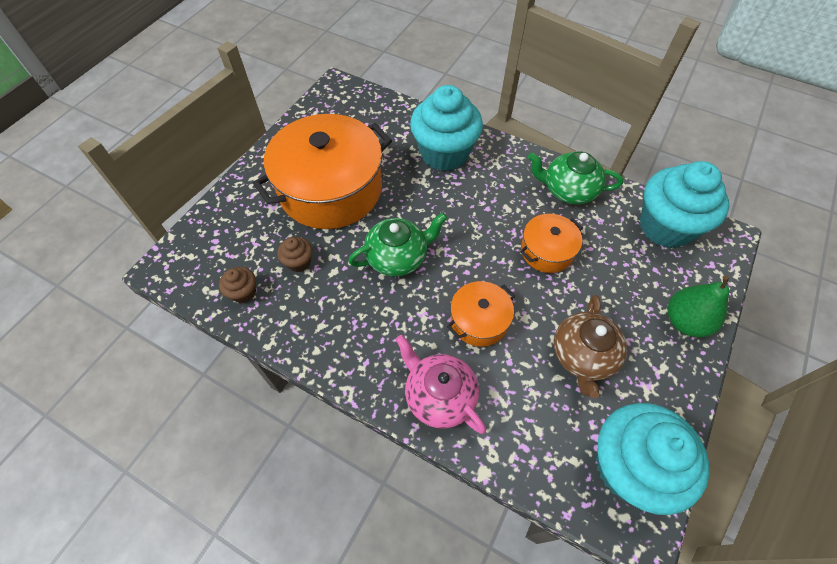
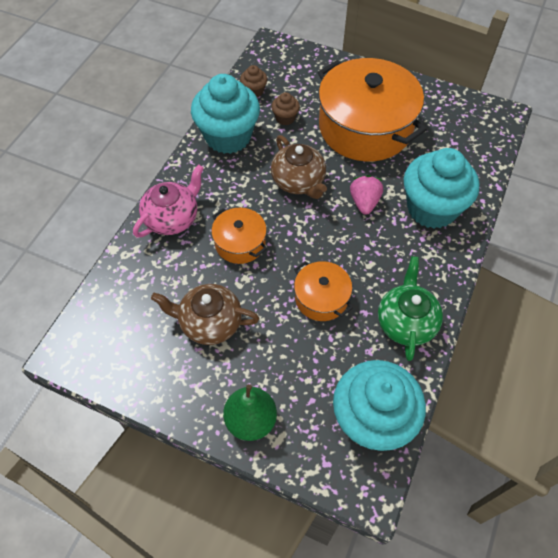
camera: 85 degrees right, 0 degrees up
green teapot [348,213,447,277] -> brown teapot [271,135,327,199]
turquoise cupcake [596,403,710,515] -> turquoise cupcake moved to [191,74,260,154]
none -> pink strawberry [350,175,383,215]

